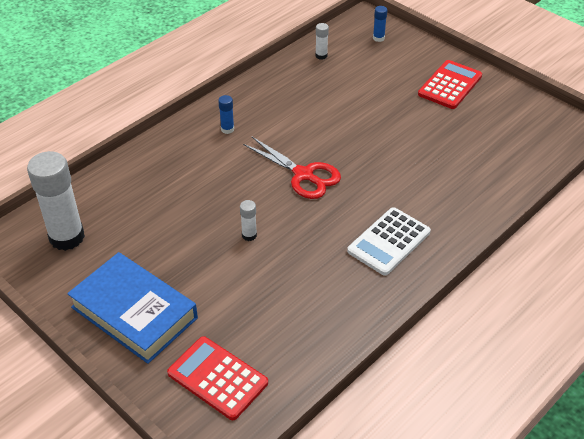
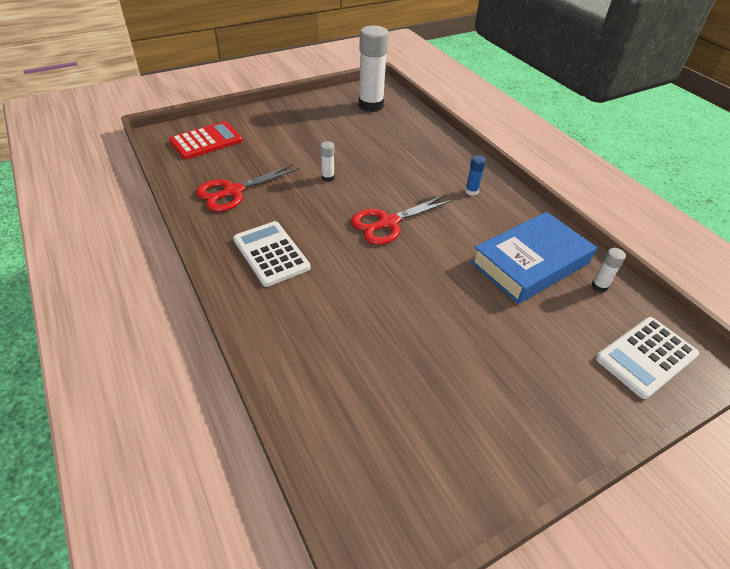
camera: 105 degrees right, 0 degrees up
blue book [67,252,198,364] -> blue book moved to [471,212,597,304]
blue glue stick [373,6,387,42] -> white calculator [596,317,699,399]
red calculator [418,60,482,109] -> none
none -> red scissors [196,164,300,212]

